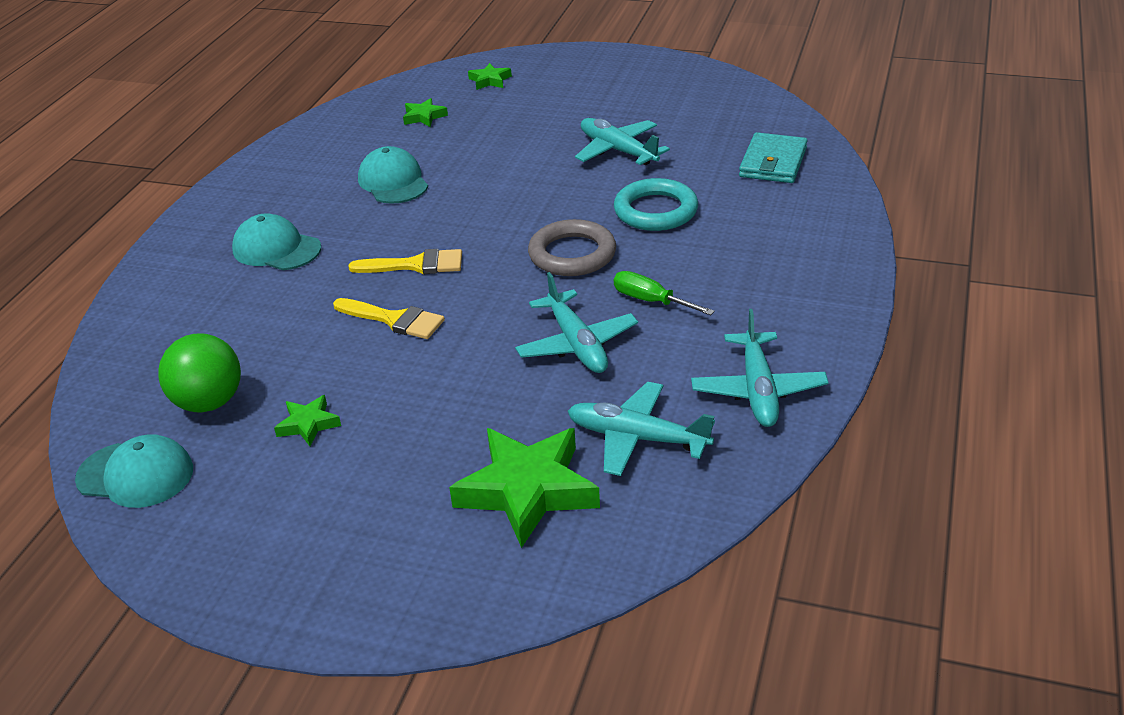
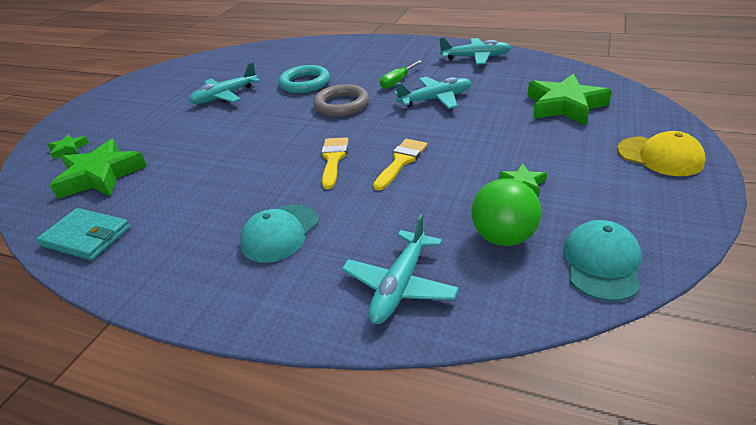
camera: 85 degrees left, 0 degrees up
turquoise cap [358,146,428,204] -> none
green star [403,98,448,127] -> green star [50,139,147,199], size x2.11
turquoise plane [568,382,715,476] -> turquoise plane moved to [342,214,459,324]
turquoise wallet [739,132,808,183] -> turquoise wallet moved to [37,208,130,261]
none -> yellow cap [617,131,706,176]

